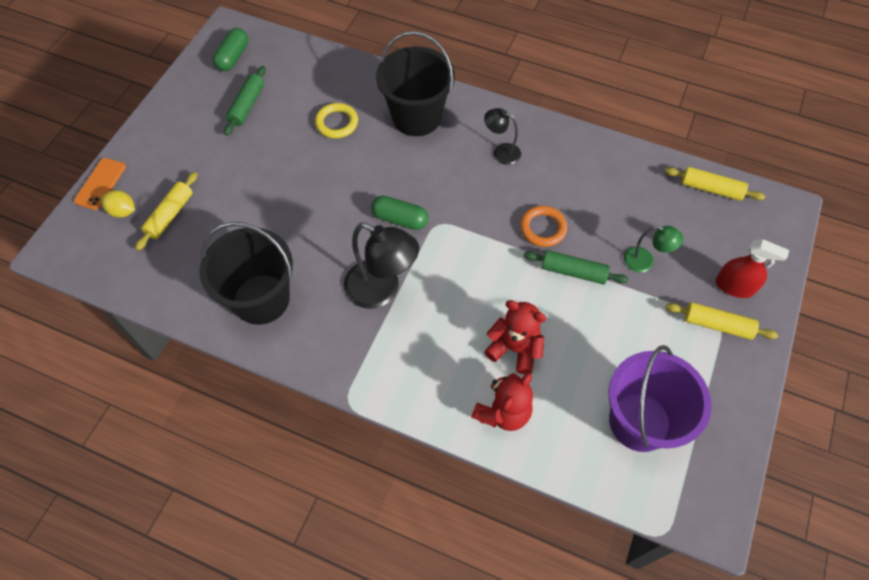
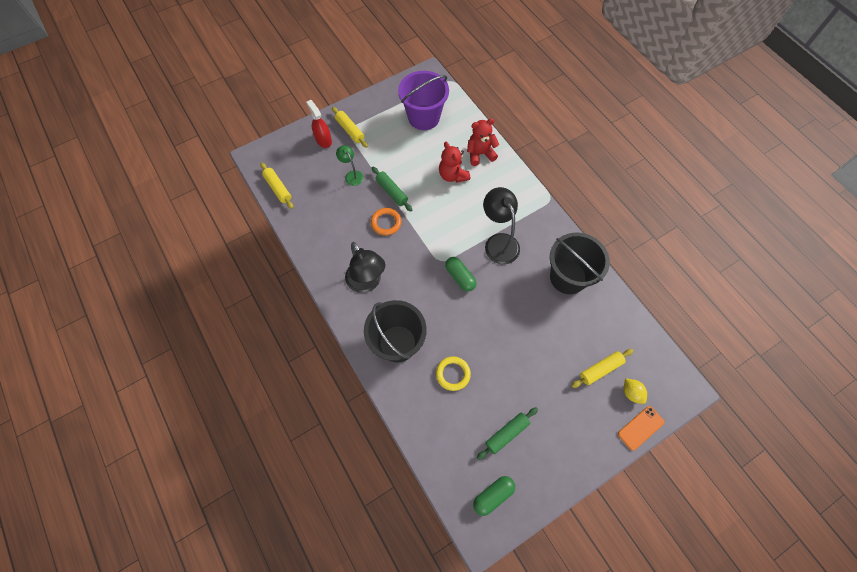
camera: 145 degrees left, 5 degrees up
black lamp [484,108,521,165] -> black lamp [345,242,385,293], size x1.80

